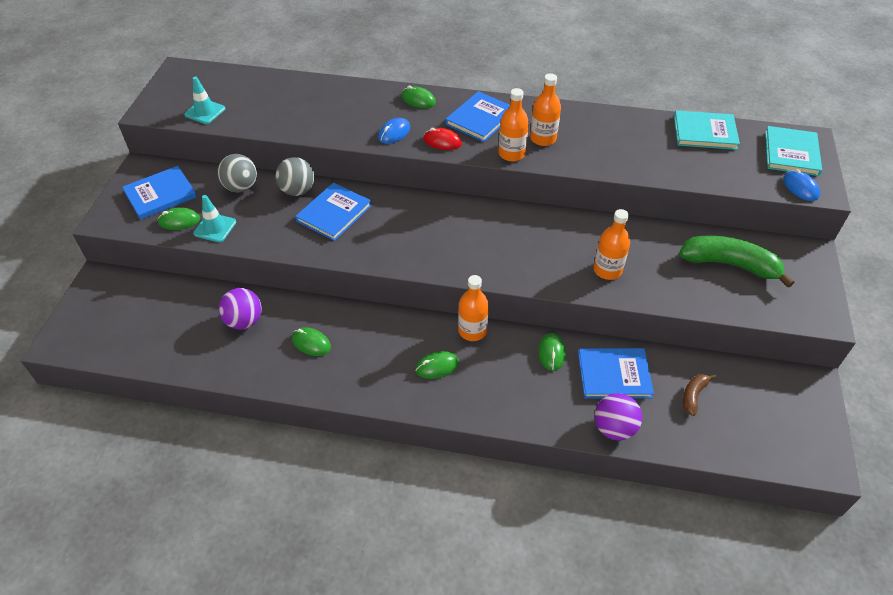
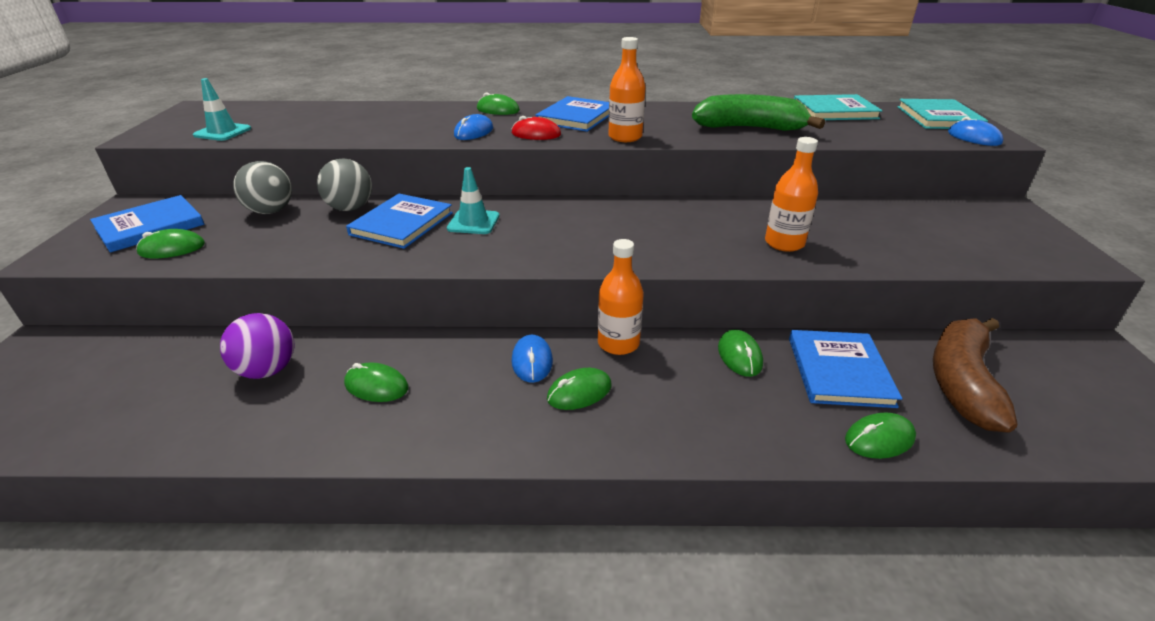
camera: 10 degrees left, 15 degrees down
turquoise traffic cone [193,195,236,242] -> turquoise traffic cone moved to [447,167,499,234]
orange bottle [530,73,561,146] -> none
blue book [578,348,654,399] -> blue book turned 75 degrees counterclockwise [789,330,902,408]
purple ball [595,393,642,440] -> green mouse [845,413,916,459]
green banana [679,235,794,288] -> green banana moved to [692,94,825,131]
brown banana [683,374,716,416] -> brown banana [933,318,1018,433], size x2.06
none -> blue mouse [512,335,553,383]

